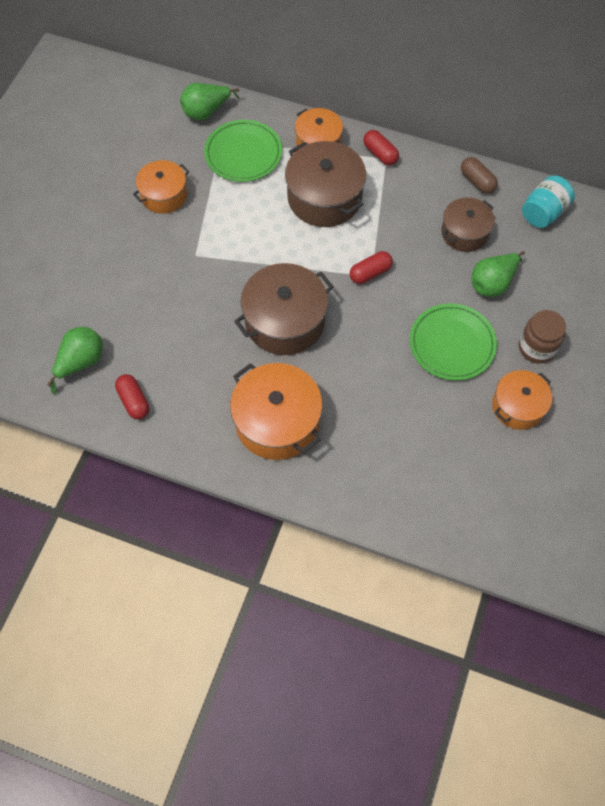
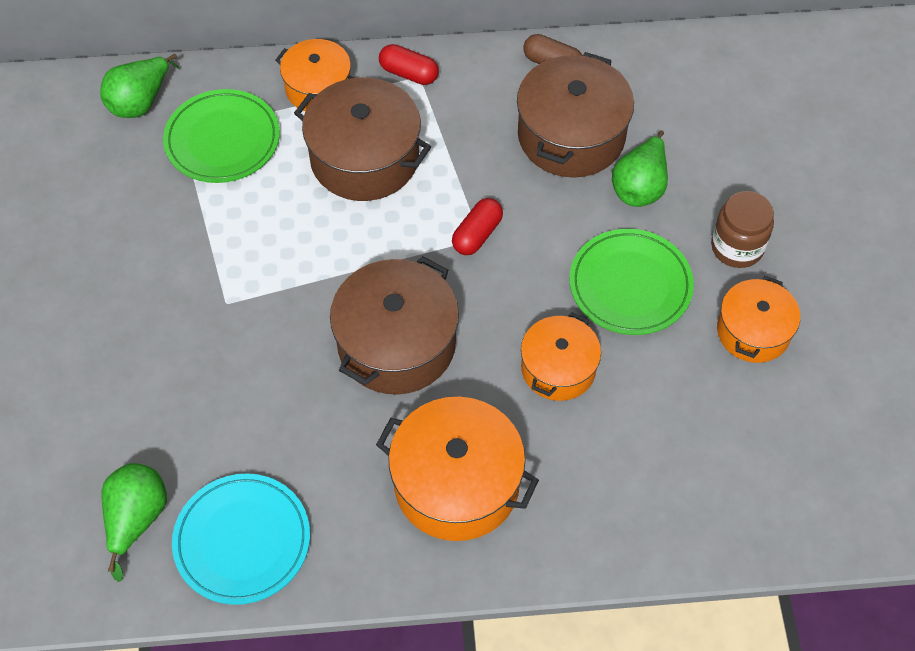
camera: 25 degrees left, 5 degrees down
red capsule [115,374,149,419] -> turquoise plate [172,474,310,605]
orange pot [133,160,189,214] -> orange pot moved to [521,312,601,401]
brown pot [441,198,495,252] -> brown pot [517,52,634,178], size x1.60
turquoise jar [522,175,575,228] -> none

